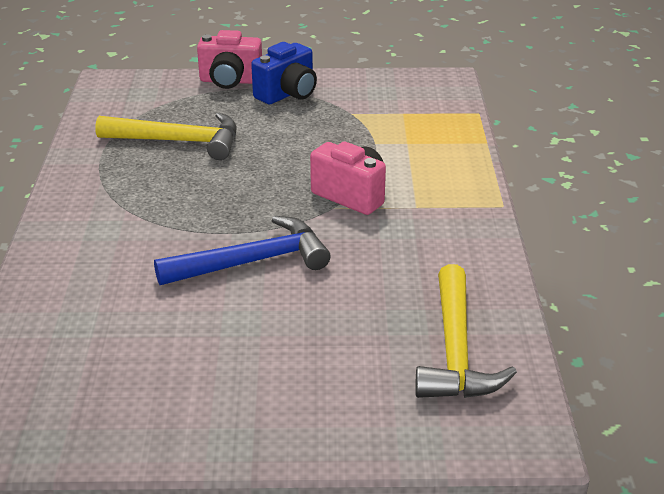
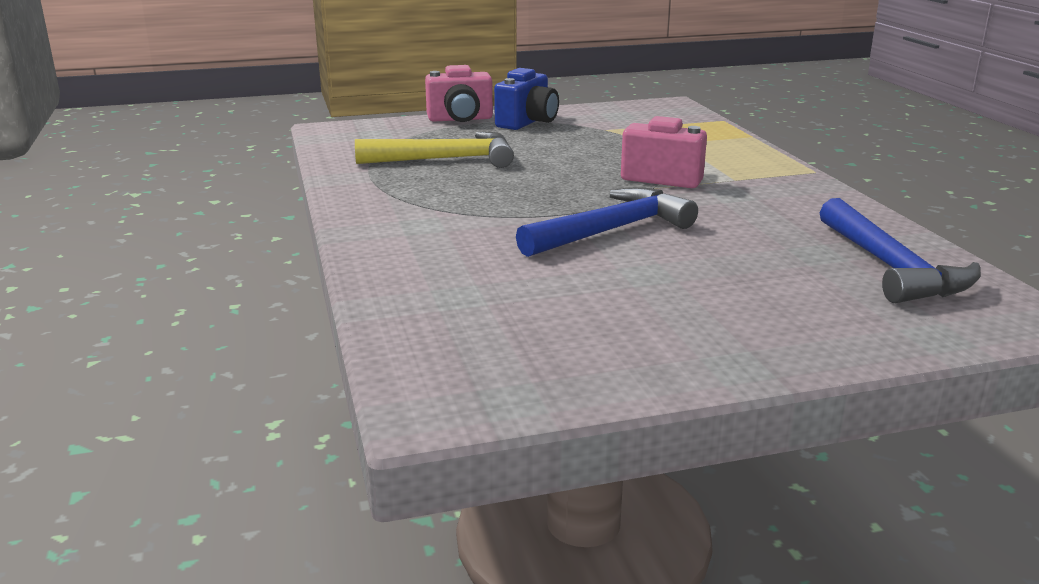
camera: 15 degrees left, 10 degrees down
yellow hammer [415,264,517,398] -> blue hammer [820,198,981,303]

